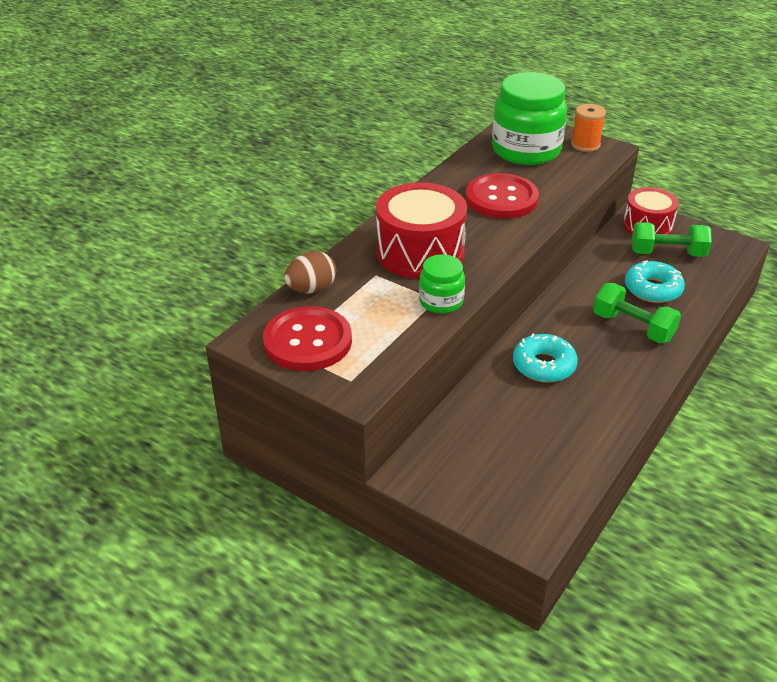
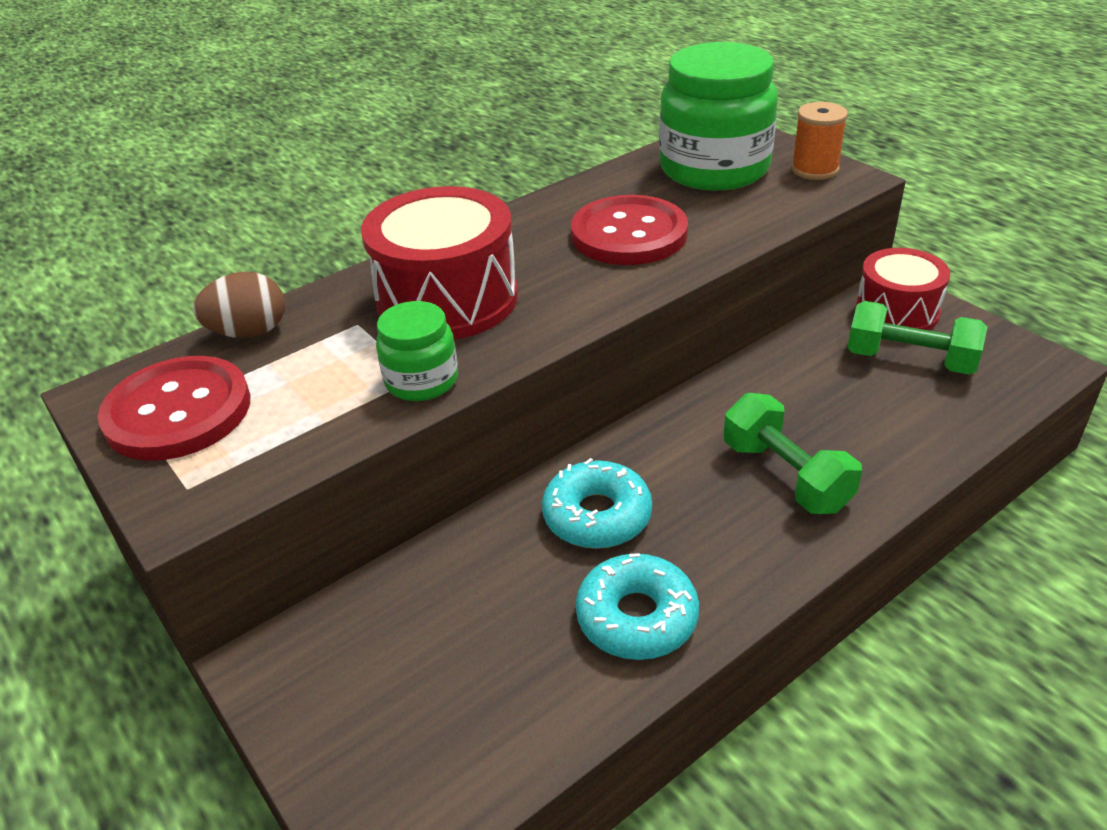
camera: 20 degrees right, 0 degrees up
turquoise donut [625,260,685,303] -> turquoise donut moved to [576,553,699,660]

